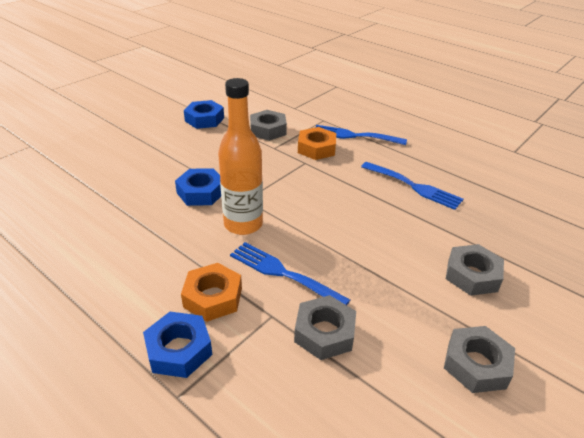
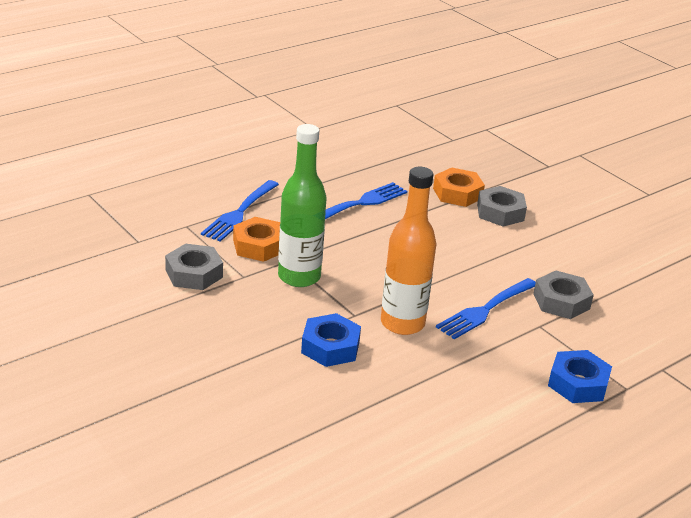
camera: 80 degrees left, 5 degrees down
orange nut [181,263,242,322] -> orange nut moved to [433,168,485,207]
blue nut [184,100,224,129] -> none
grey nut [444,326,515,393] -> none
none -> green bottle [278,124,327,287]

